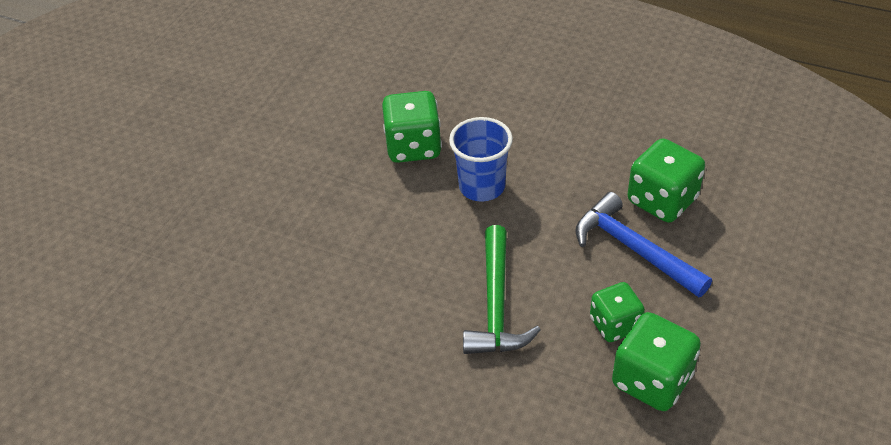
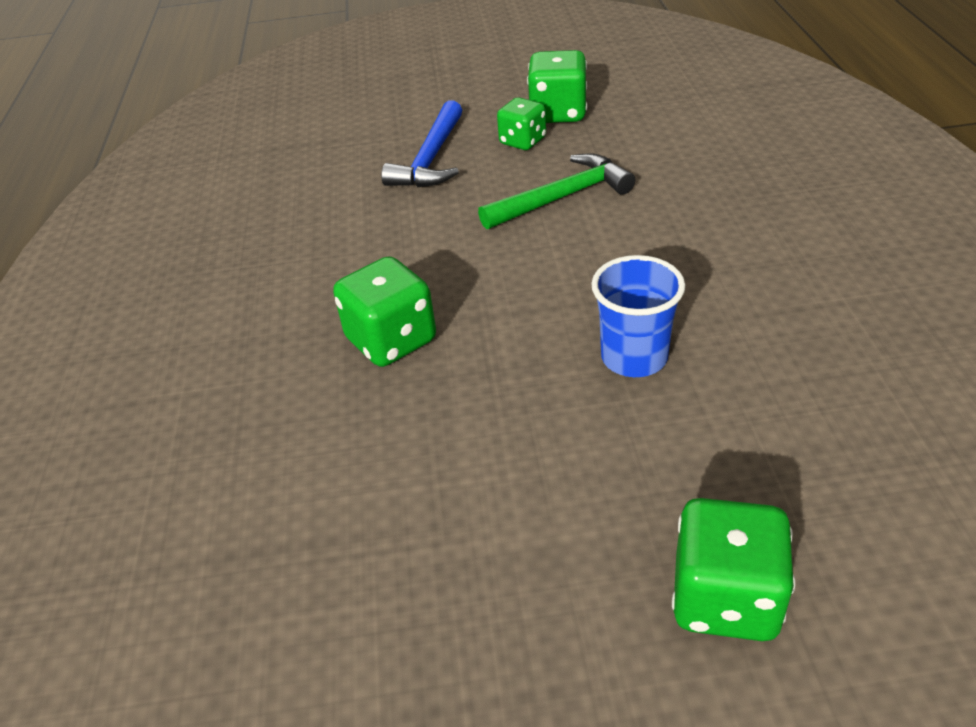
camera: 120 degrees left, 5 degrees down
blue cup [449,117,513,202] -> blue cup moved to [591,255,685,377]
green dice [628,138,705,222] -> green dice moved to [672,498,795,641]

